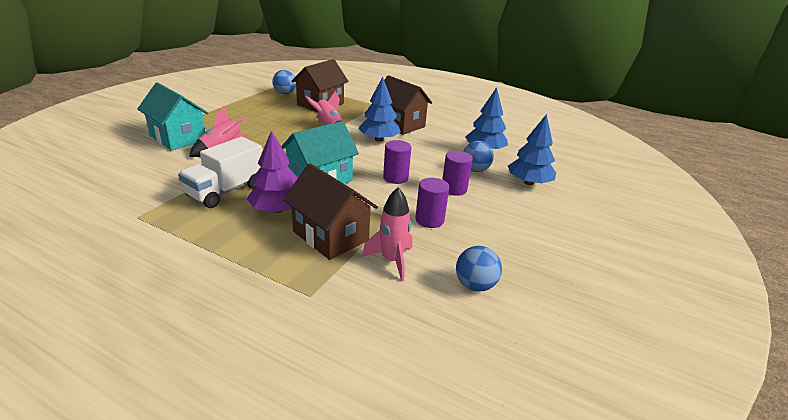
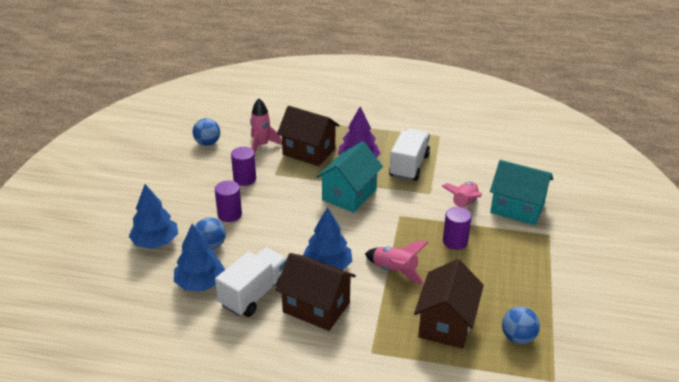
camera: 165 degrees right, 5 degrees up
purple cylinder [383,140,411,184] -> purple cylinder moved to [443,207,472,250]
none -> white truck [215,247,287,317]

